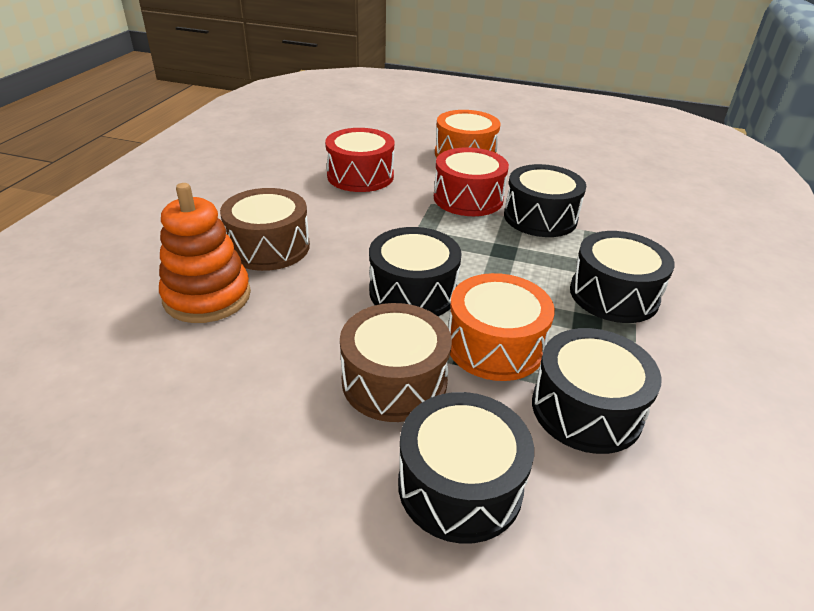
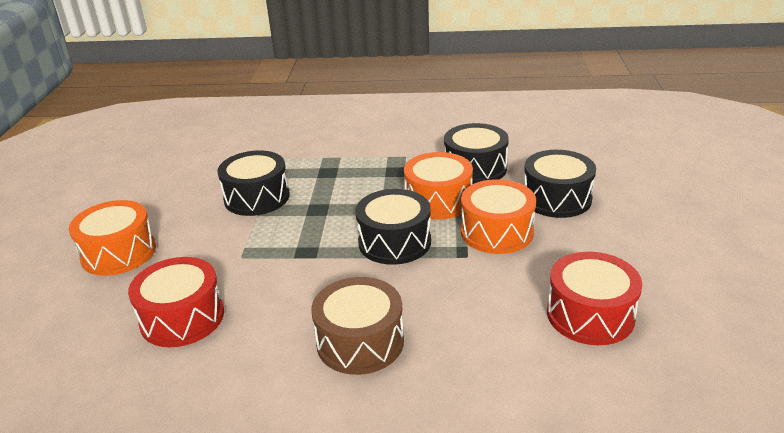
camera: 100 degrees left, 5 degrees down
orange stacking toy [159,183,251,323] -> none
brown drum [340,303,452,422] -> orange drum [461,179,536,254]
red drum [434,147,509,216] -> red drum moved to [547,252,642,345]
black drum [570,231,675,323] -> none

